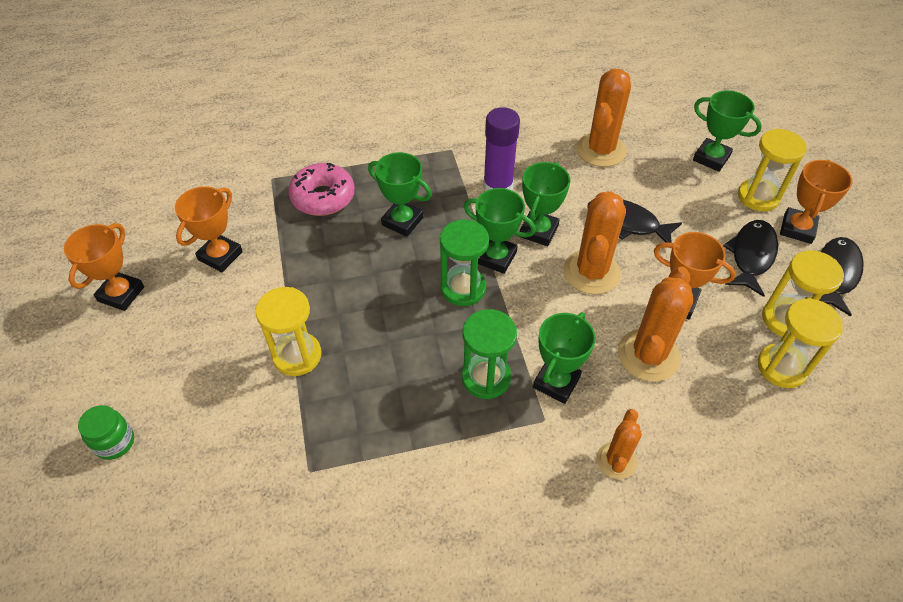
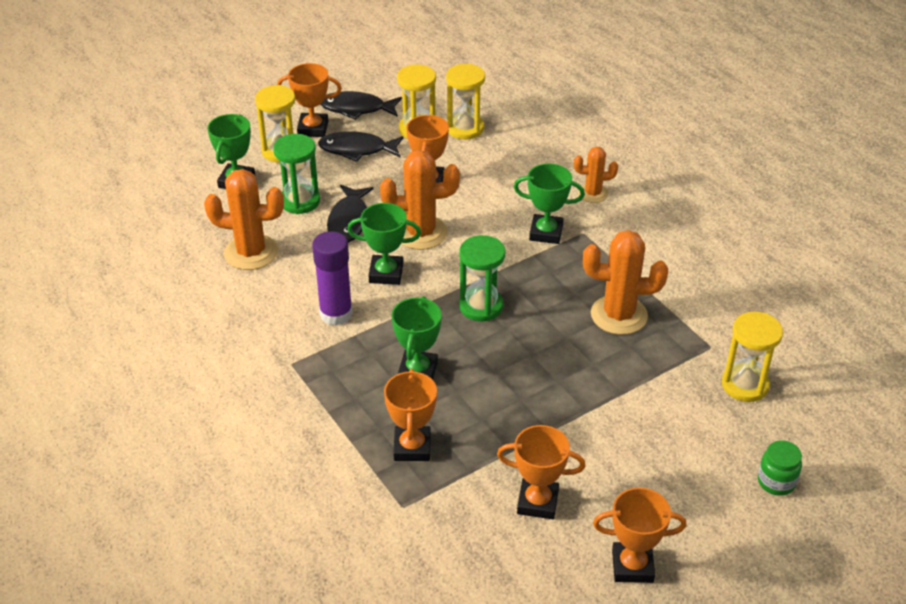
camera: 110 degrees left, 10 degrees down
yellow hourglass [255,287,321,376] -> yellow hourglass moved to [722,312,783,402]
pink donut [288,163,355,216] -> orange trophy [384,369,437,461]
green hourglass [462,309,517,399] -> green hourglass moved to [273,134,320,214]
green trophy [464,188,536,274] -> none
orange cactus [618,267,693,382] -> orange cactus moved to [583,230,668,335]

